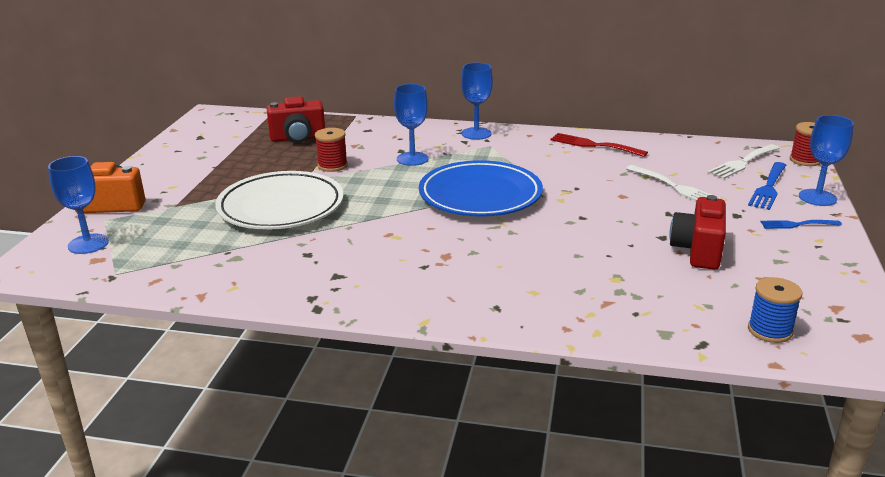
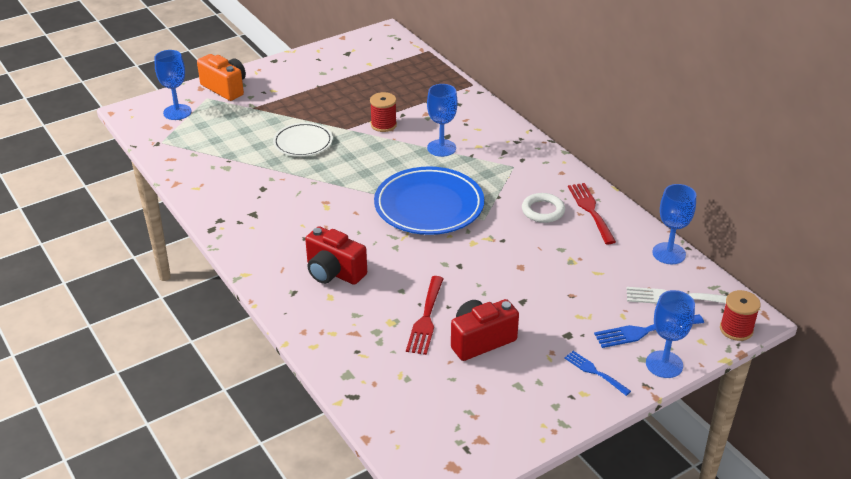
camera: 45 degrees right, 10 degrees up
white plate [215,171,344,230] -> white plate [273,122,333,157], size x0.58
red camera [267,96,325,143] -> red camera moved to [305,226,367,285]
blue goblet [461,63,493,140] -> blue goblet moved to [652,184,696,264]
white fork [626,165,724,201] -> none
blue spool [748,277,802,343] -> none
none -> red fork [406,276,444,355]
none -> white ring [522,193,565,223]

